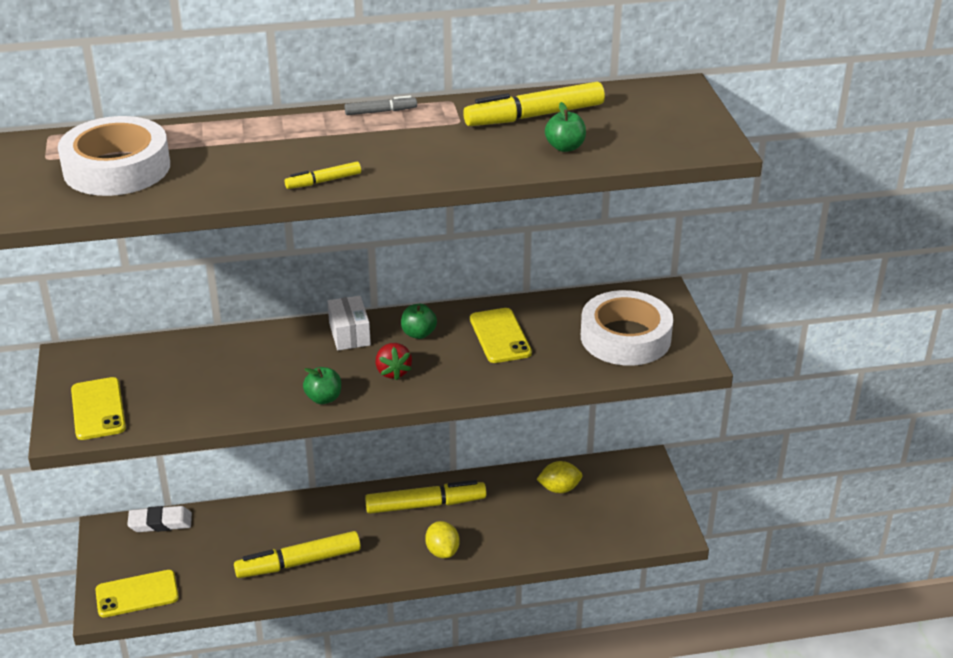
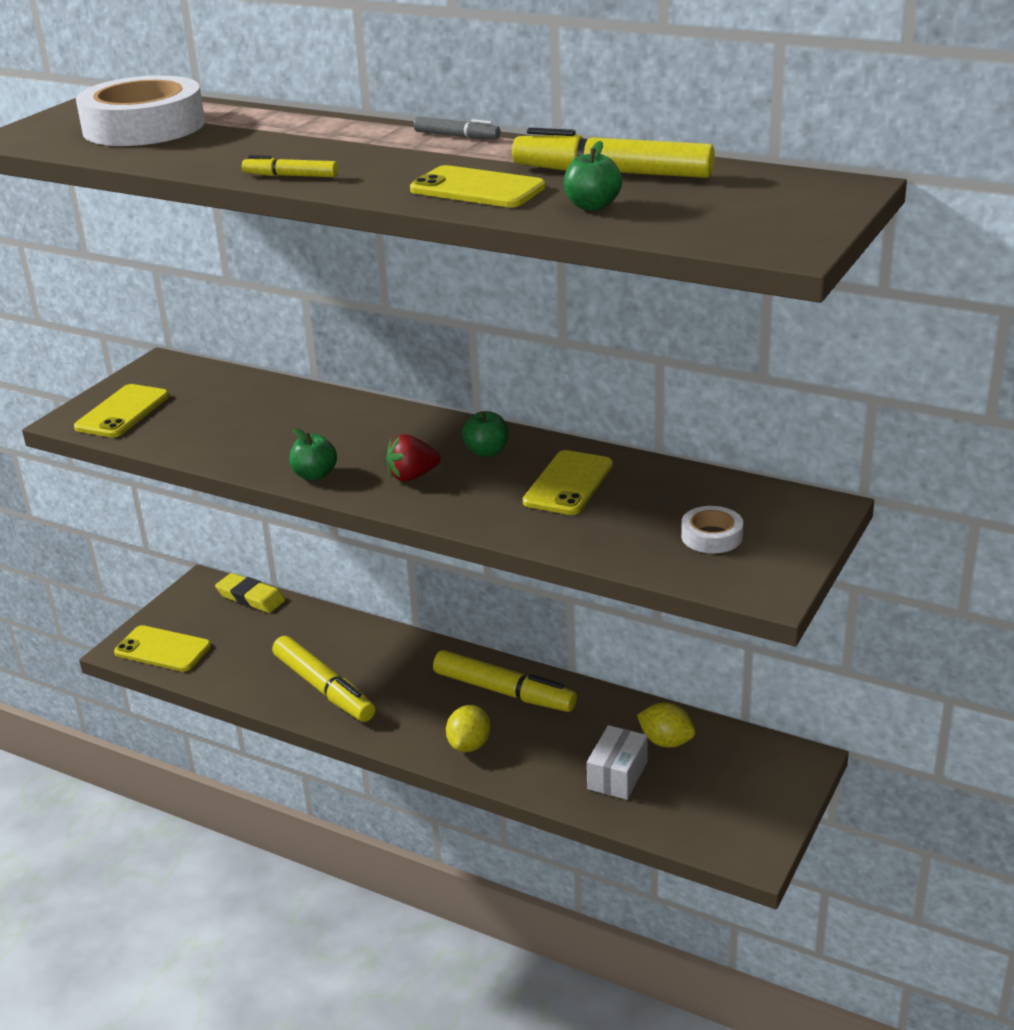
camera: 40 degrees right, 5 degrees down
white eraser [127,506,192,532] -> yellow eraser [215,573,285,613]
yellow marker [234,531,361,578] -> yellow marker turned 150 degrees counterclockwise [272,636,375,722]
white box [327,296,371,350] -> white box moved to [587,725,648,800]
red strawberry [375,343,412,380] -> red strawberry turned 45 degrees clockwise [386,435,441,481]
white tape [581,290,673,366] -> white tape [681,506,743,553], size x0.47
none -> yellow phone [410,165,545,207]

